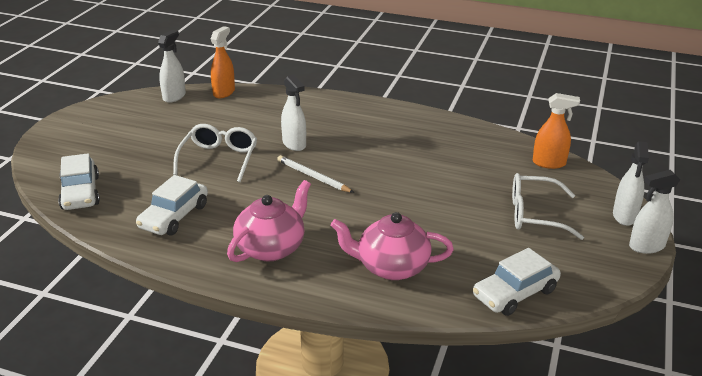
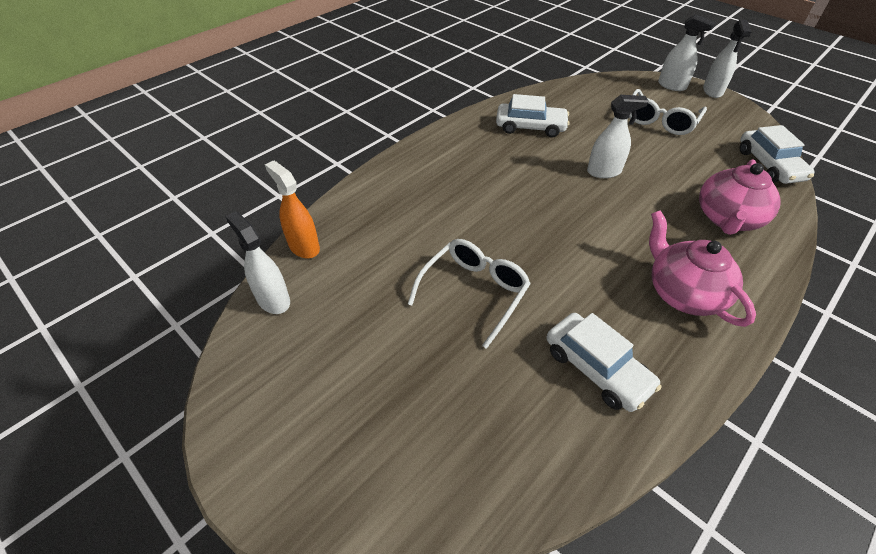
camera: 65 degrees left, 15 degrees up
white car [58,153,100,210] -> white car moved to [496,94,570,138]
white glasses [173,124,257,182] -> white glasses turned 90 degrees clockwise [408,239,531,349]
white pencil [277,155,354,193] -> none
white spray bottle [281,75,306,151] -> white spray bottle moved to [587,95,649,178]
orange spray bottle [533,93,580,169] -> none

